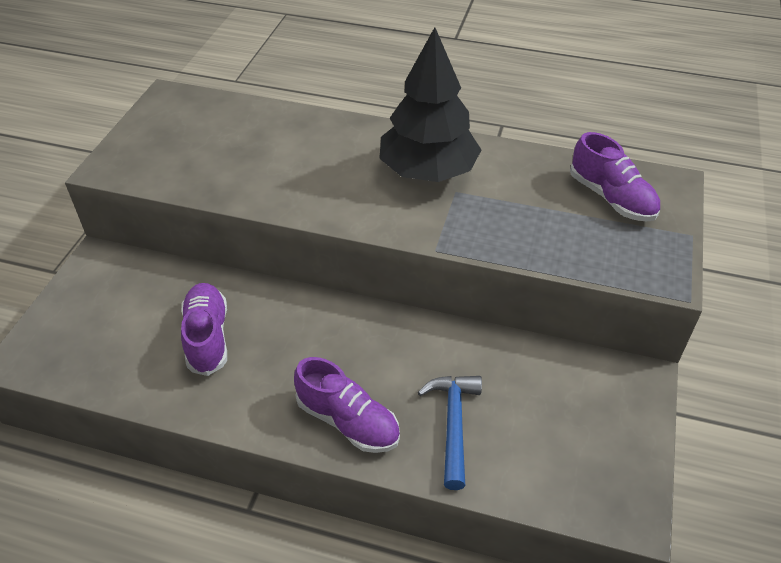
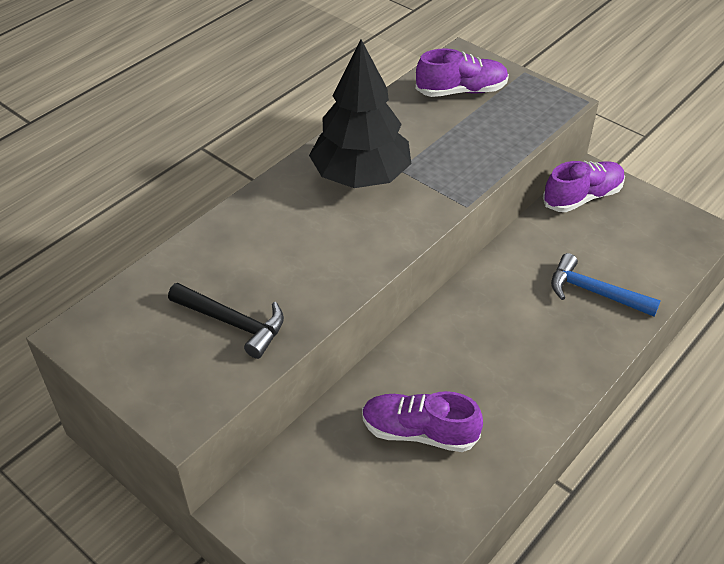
camera: 65 degrees left, 0 degrees up
purple shoe [294,357,400,453] -> purple shoe moved to [543,161,625,212]
none -> black hammer [168,283,284,359]

